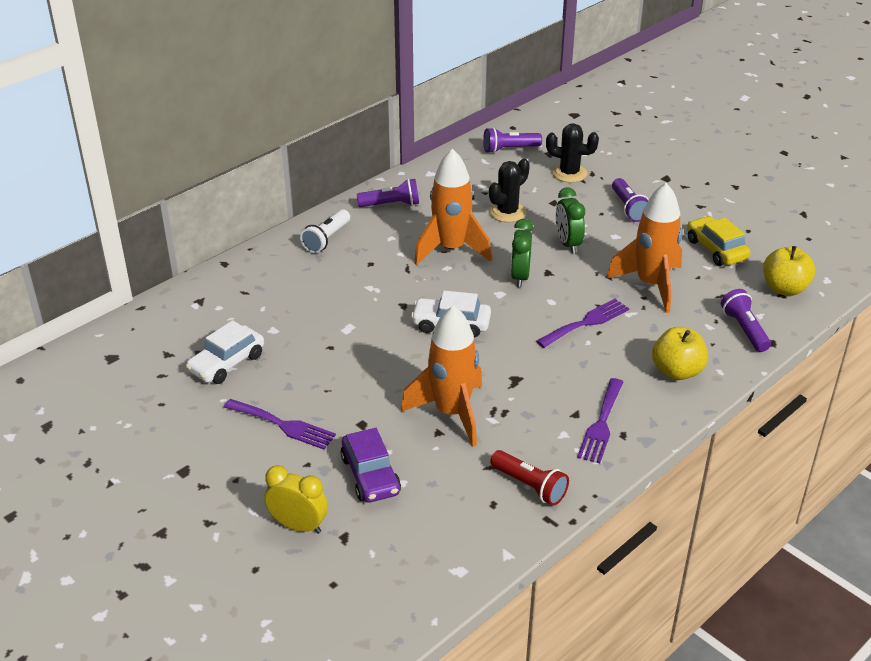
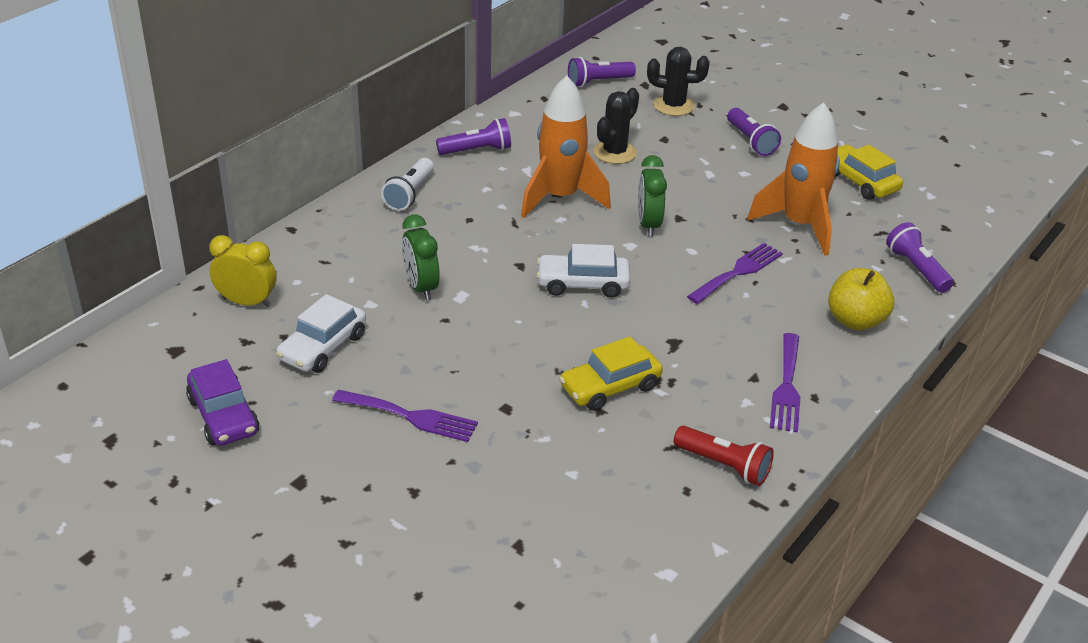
camera: 10 degrees left, 0 degrees up
yellow clock [264,465,328,534] -> yellow clock moved to [209,235,276,307]
purple car [341,428,401,503] -> purple car moved to [186,359,259,446]
orange rocket [401,305,482,447] -> yellow car [559,336,663,411]
green clock [556,187,585,254] -> green clock moved to [402,214,440,301]
yellow apple [763,246,815,296] -> none

